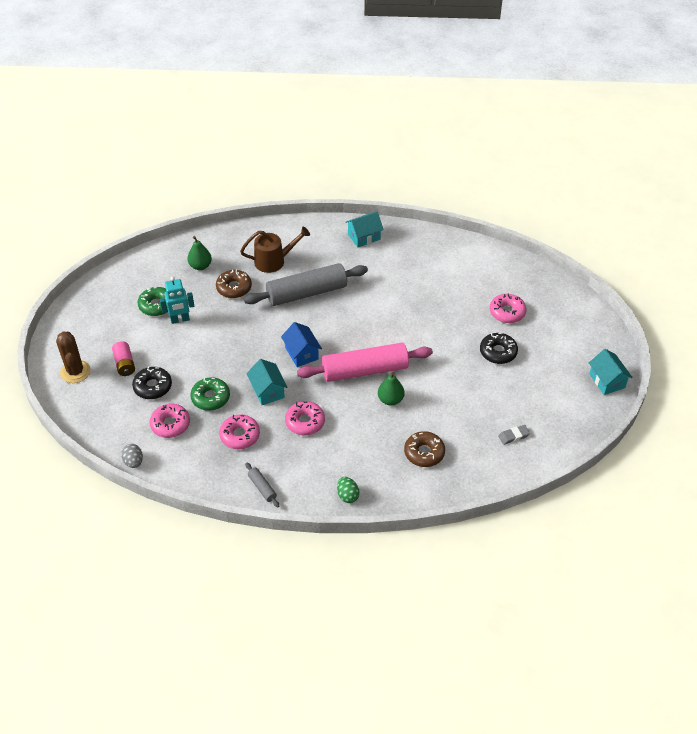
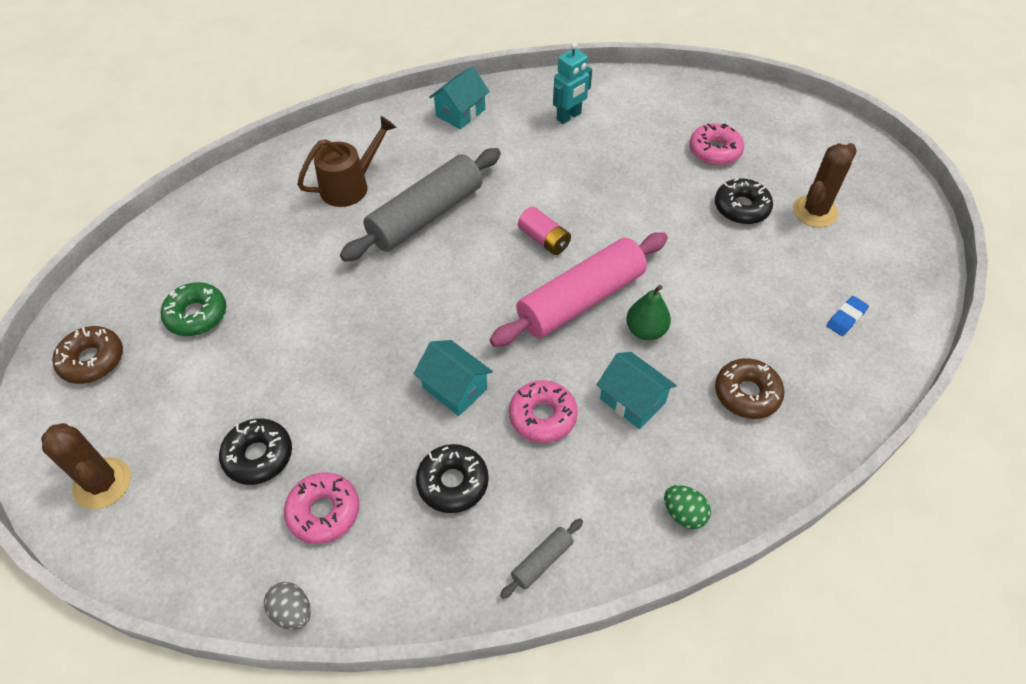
camera: 25 degrees left, 5 degrees up
pink battery [112,341,135,376] -> pink battery moved to [518,207,571,255]
turquoise robot [160,277,194,324] -> turquoise robot moved to [553,42,592,124]
green pear [187,236,212,270] -> none
green donut [190,377,230,411] -> none
brown donut [216,270,252,298] -> brown donut moved to [52,326,123,384]
pink donut [219,414,260,449] -> black donut [416,444,489,513]
grey rolling pin [245,463,279,507] -> grey rolling pin turned 75 degrees counterclockwise [500,518,583,599]
blue house [281,322,322,367] -> none
grey eraser [498,425,530,445] -> blue eraser [827,296,869,336]
turquoise house [589,349,633,395] -> turquoise house moved to [596,352,677,429]
none -> brown cactus [793,143,857,227]

